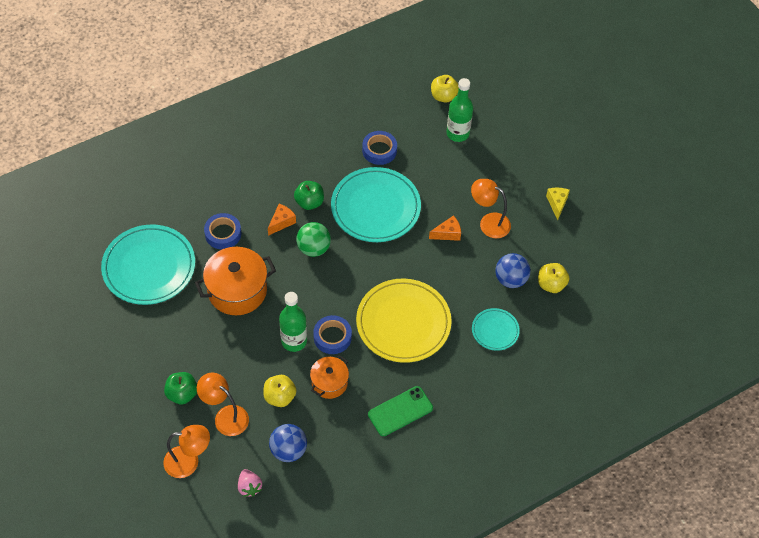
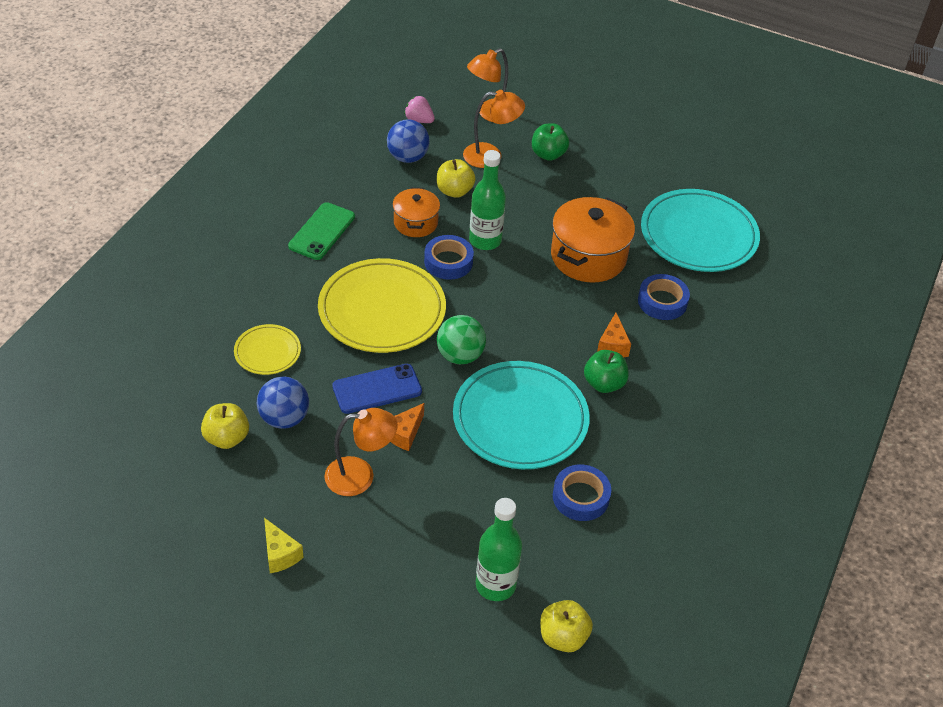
camera: 145 degrees right, 10 degrees down
green ball [296,222,331,257] -> green ball moved to [437,315,486,364]
turquoise plate [472,308,520,351] -> yellow plate [234,324,301,375]
none -> blue phone [332,364,422,414]

